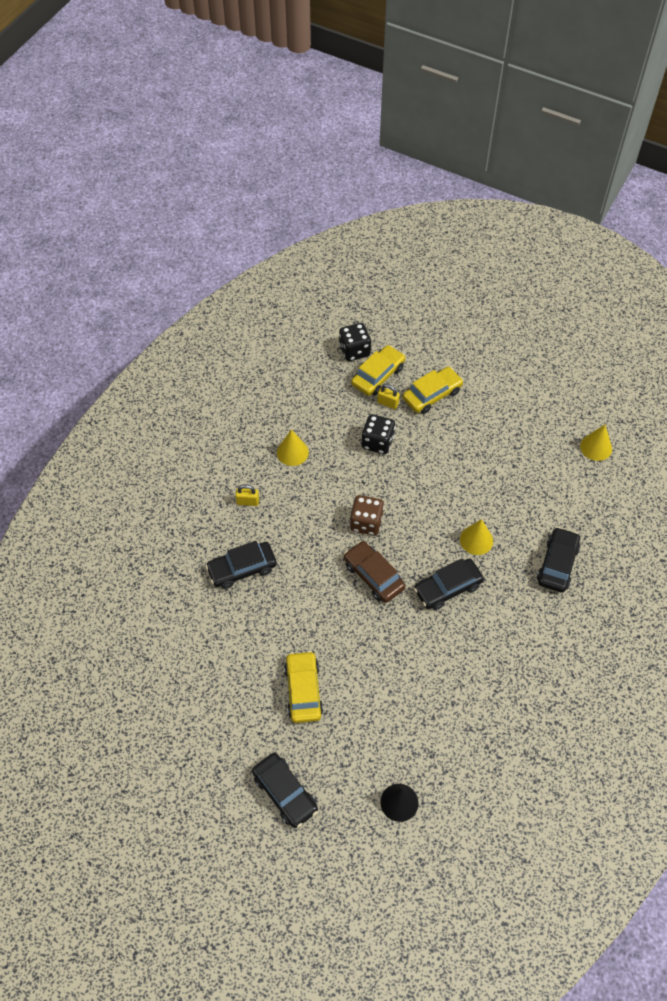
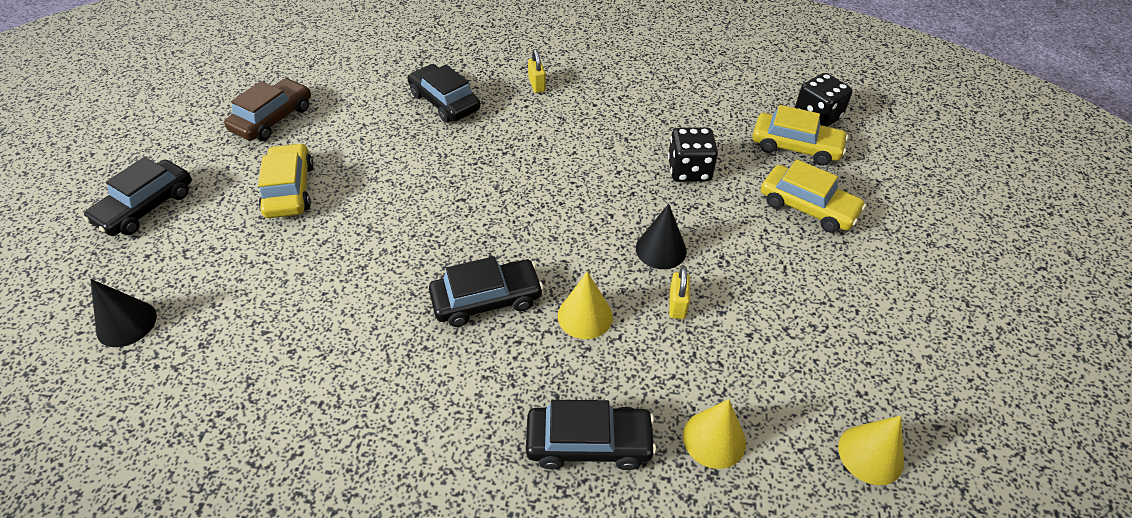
camera: 70 degrees right, 10 degrees down
yellow cone [277,430,309,466] -> yellow cone moved to [683,399,746,469]
yellow car [284,651,323,723] -> yellow car turned 75 degrees counterclockwise [258,143,314,218]
brown car [344,541,405,603] -> brown car moved to [224,78,311,141]
brown dice [350,495,384,536] -> none
yellow padlock [377,384,400,409] -> yellow padlock moved to [669,266,690,319]
black car [414,558,484,610] -> black car turned 120 degrees clockwise [429,256,543,327]
none -> black cone [636,204,687,269]

